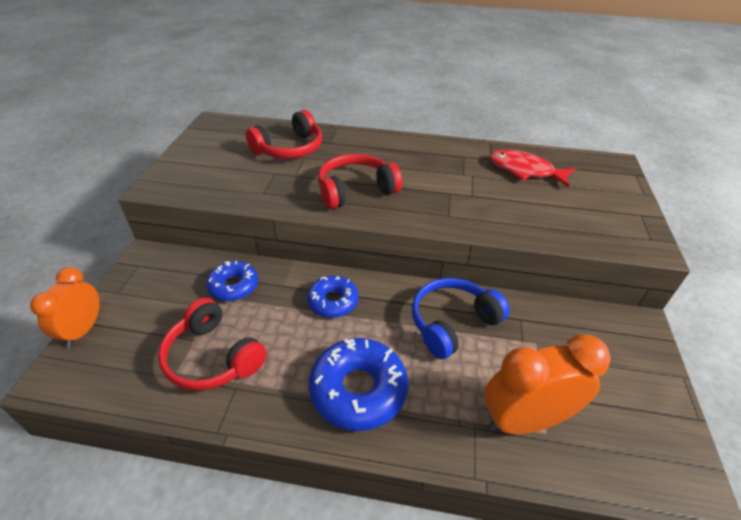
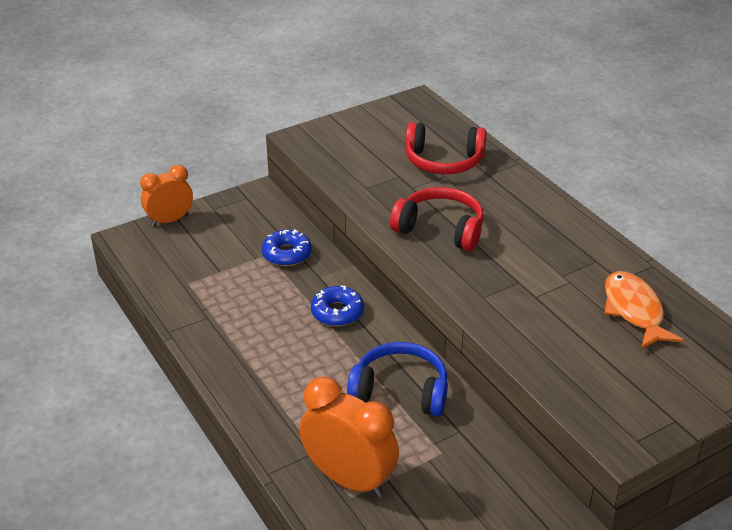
camera: 50 degrees right, 5 degrees down
red headphones [158,298,267,391] -> none
blue donut [309,338,408,431] -> none
red fish [490,150,575,188] -> orange fish [605,271,684,349]

